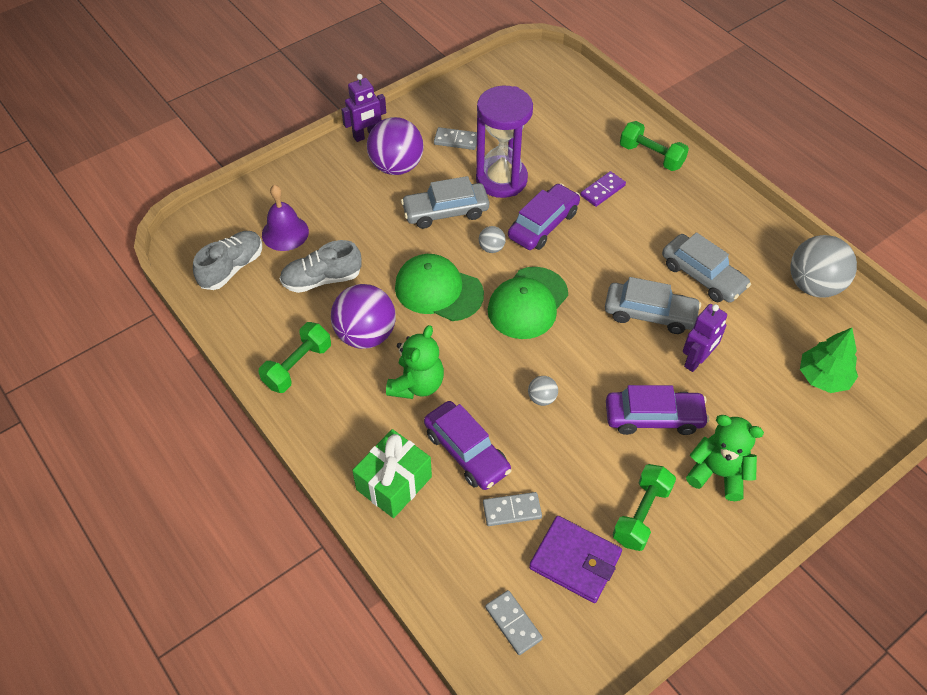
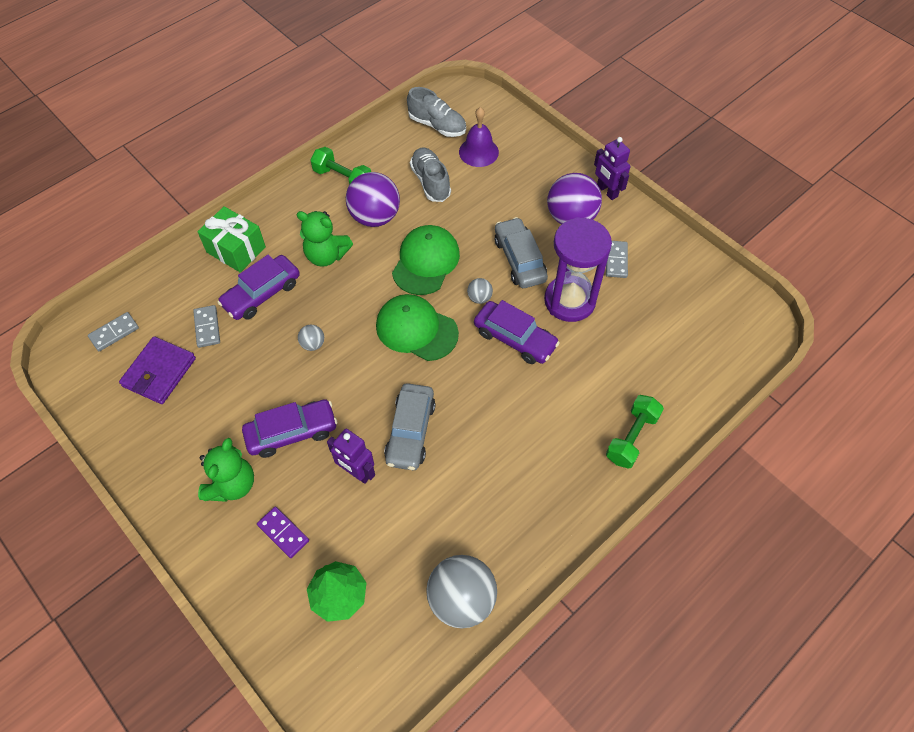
camera: 85 degrees right, 5 degrees up
purple domino [580,171,626,207] -> purple domino moved to [257,507,309,558]
purple car [606,385,709,435] -> purple car turned 105 degrees counterclockwise [242,399,337,458]
green dumbbell [613,464,676,551] -> none
grey car [662,232,751,303] -> none

